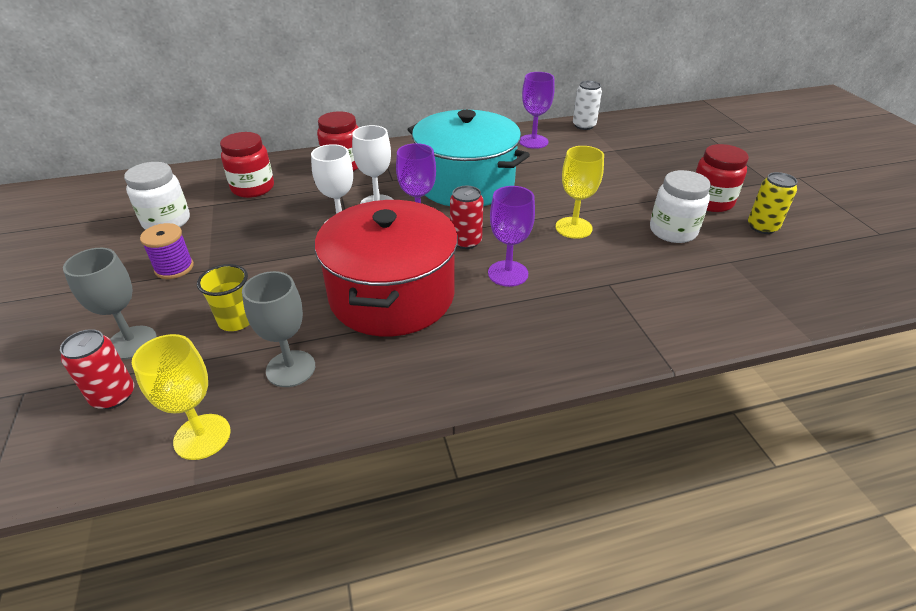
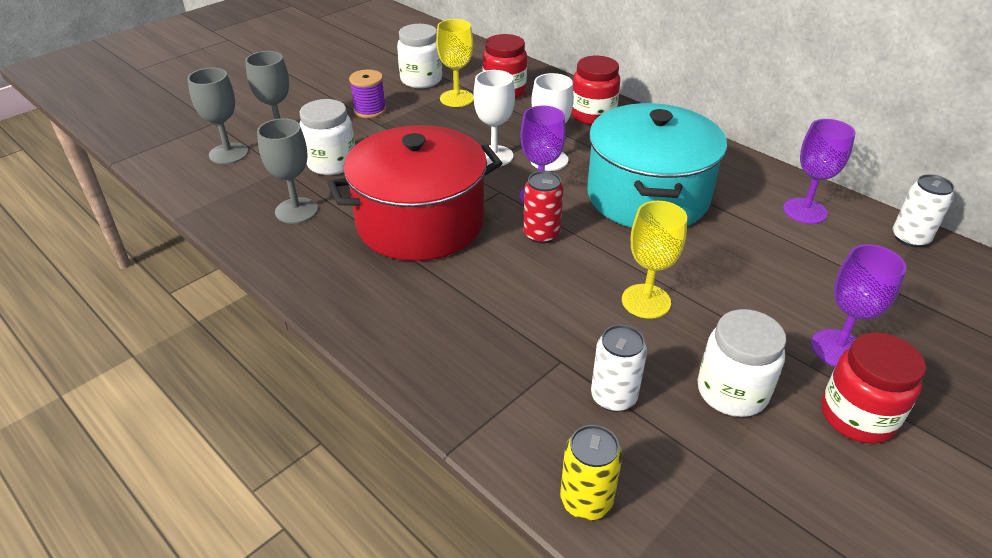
camera: 60 degrees right, 0 degrees up
red can [60,329,134,409] -> grey goblet [187,68,248,164]
yellow goblet [132,334,231,460] -> yellow goblet moved to [436,19,474,107]
yellow cup [197,264,250,331] -> white jar [300,99,355,175]
purple goblet [488,186,535,287] -> purple goblet moved to [811,244,907,367]
yellow can [748,172,798,234] -> yellow can moved to [560,425,622,520]
none -> white can [591,325,647,412]

